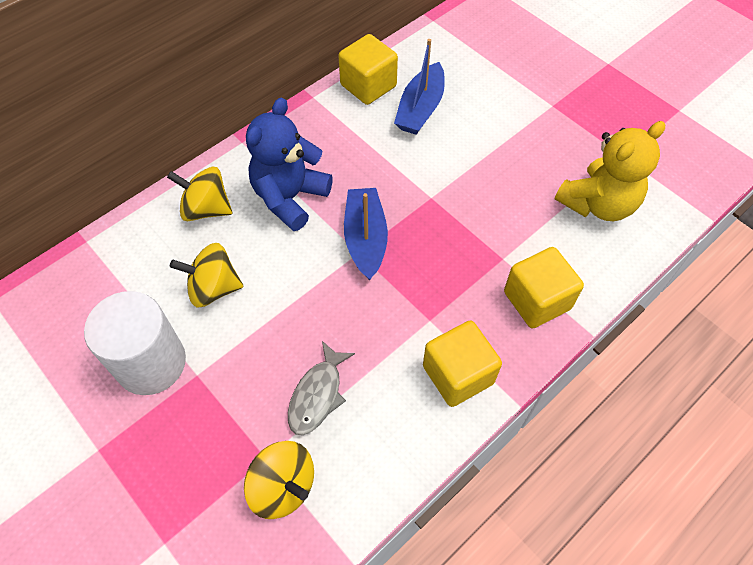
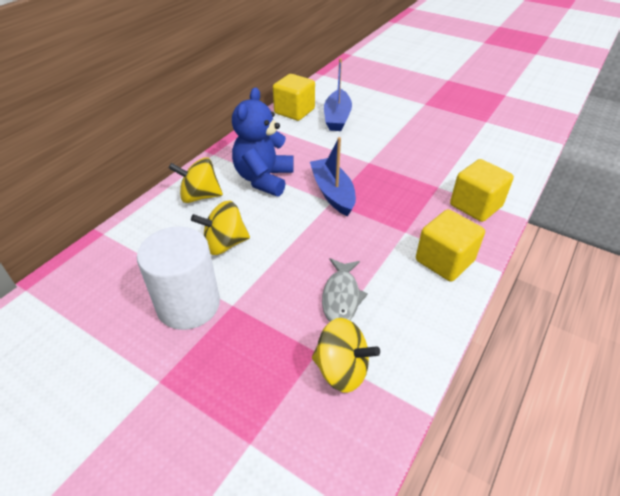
camera: 15 degrees left, 15 degrees down
yellow teddy bear [555,121,665,221] -> none

